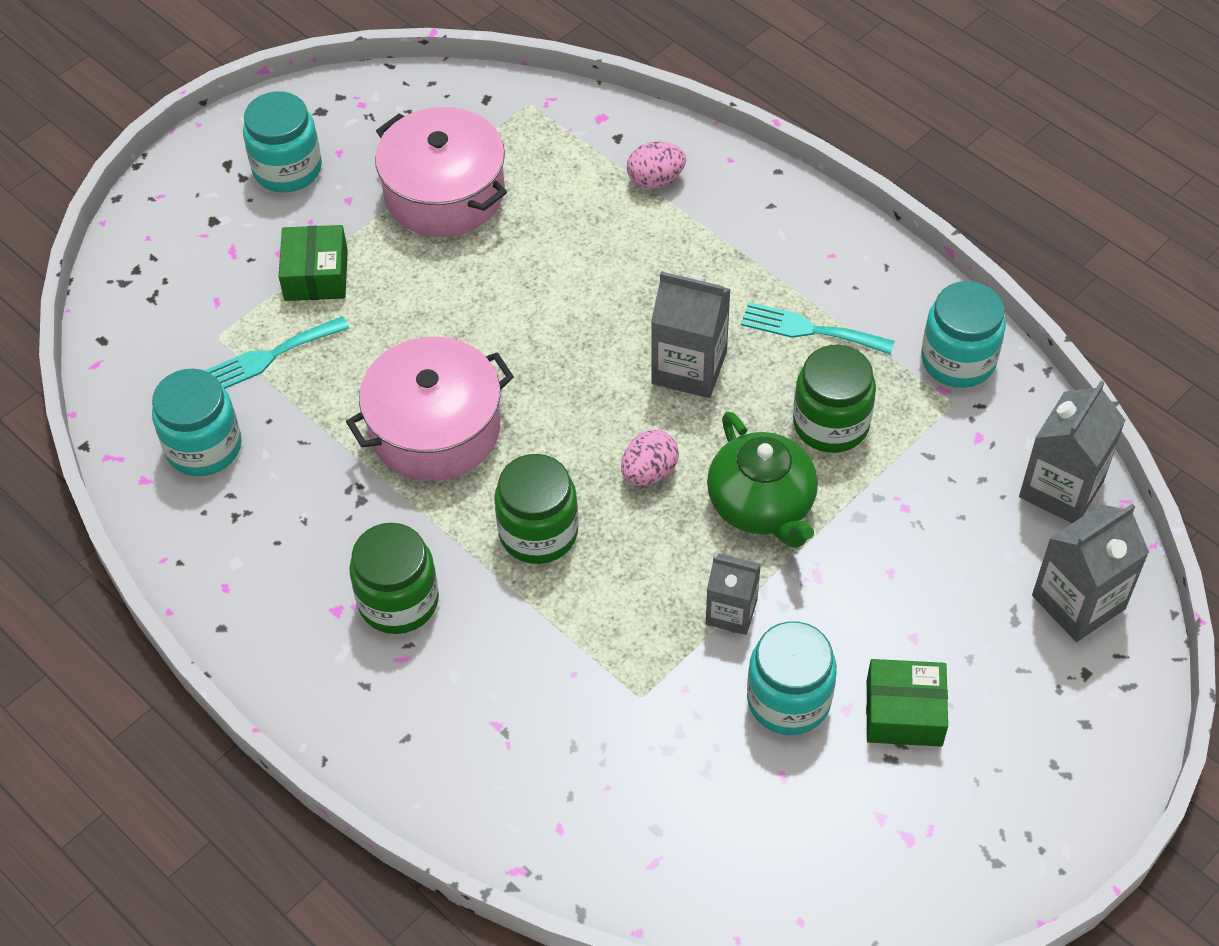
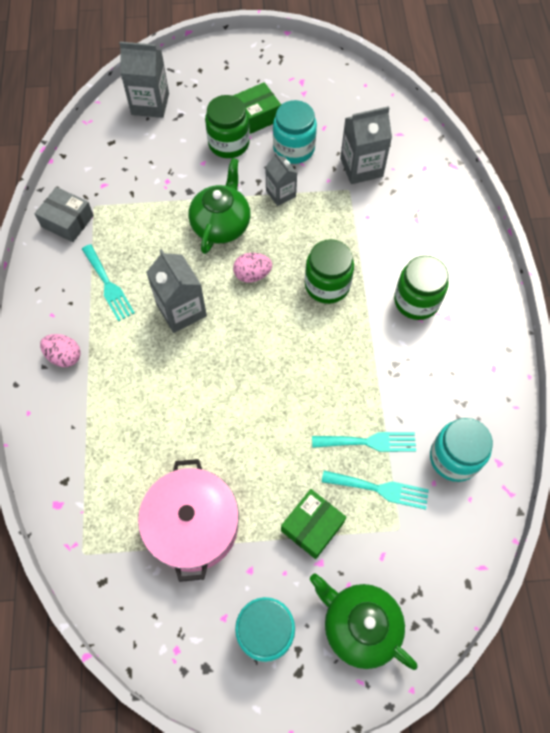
camera: 140 degrees left, 10 degrees up
pink pot [346,337,514,481] -> none
pink egg [627,141,686,189] -> pink egg moved to [40,334,81,367]
green jar [793,345,876,453] -> green jar moved to [205,95,250,158]
green box [866,659,948,747] -> green box turned 75 degrees counterclockwise [233,82,281,134]
turquoise jar [921,281,1006,388] -> grey box [34,187,94,242]
grey carton [1019,381,1125,523] -> grey carton moved to [340,106,392,184]
none -> green teapot [310,574,417,670]
none -> turquoise fork [312,432,416,452]

